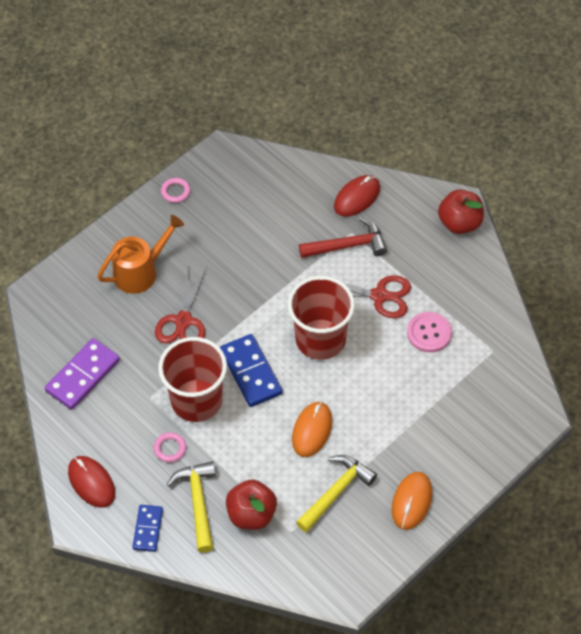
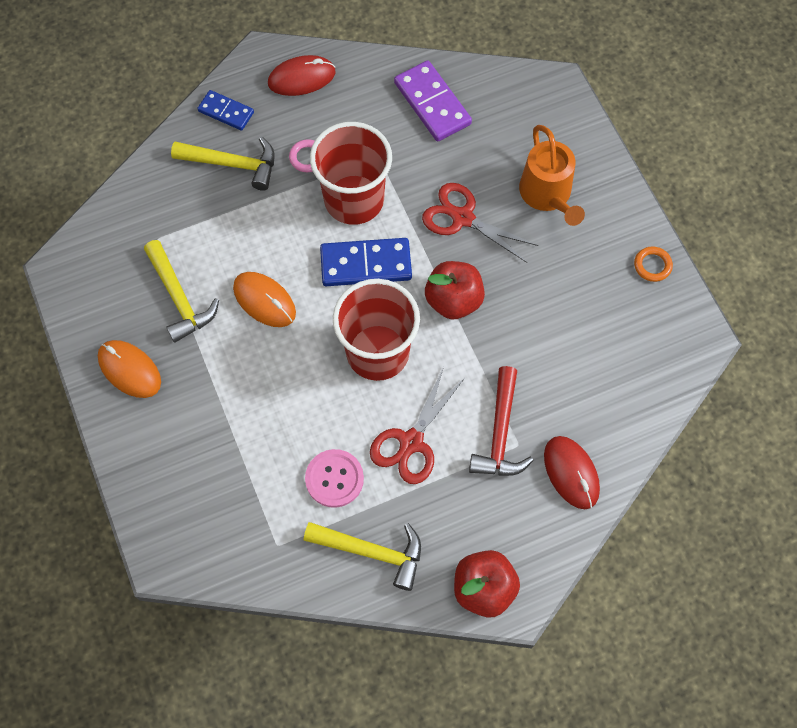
camera: 110 degrees right, 10 degrees up
pink ring [161,178,190,203] -> orange ring [634,246,673,282]
red apple [226,479,277,530] -> red apple moved to [425,261,485,320]
none -> yellow hammer [304,522,421,591]

